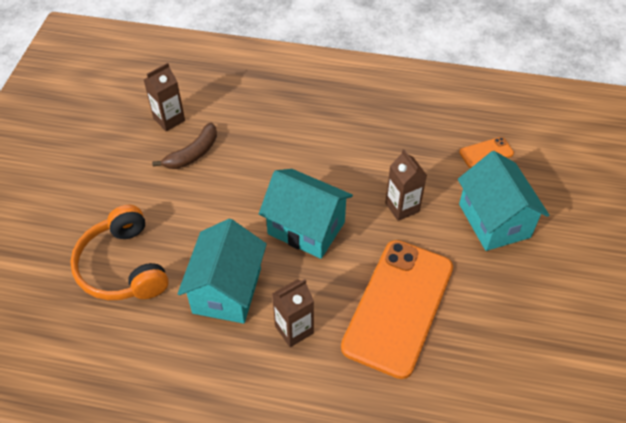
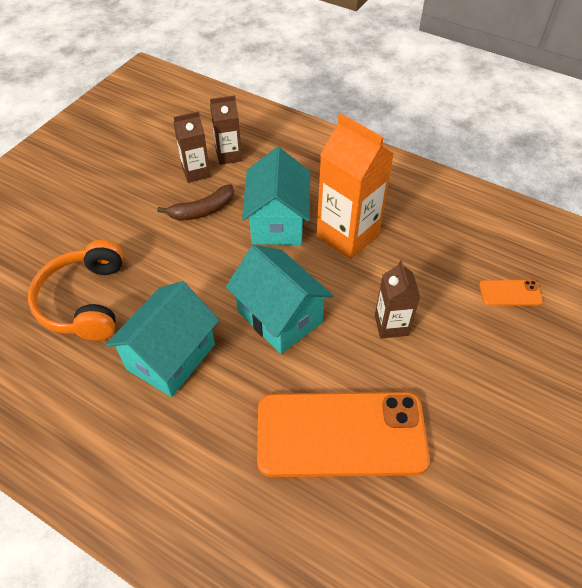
camera: 20 degrees right, 0 degrees up
brown carton [272,279,314,347] -> brown carton moved to [210,95,242,165]
orange phone [341,240,453,379] -> orange phone turned 45 degrees clockwise [257,392,430,477]
turquoise house [458,151,549,251] -> turquoise house moved to [242,147,310,245]
none -> orange carton [317,113,394,259]

